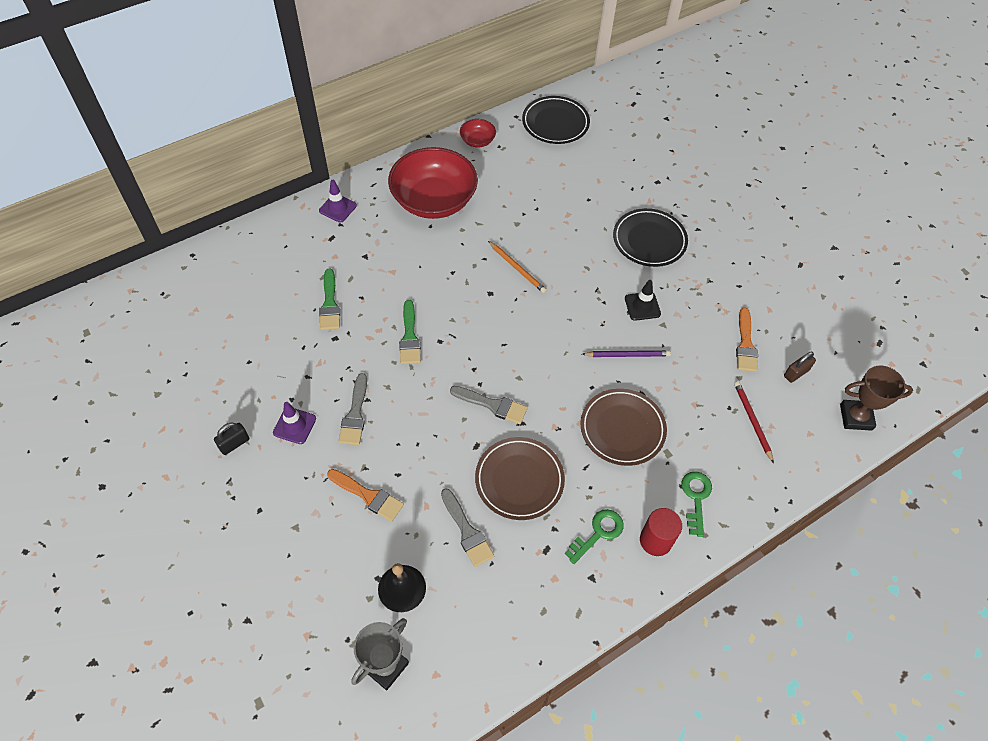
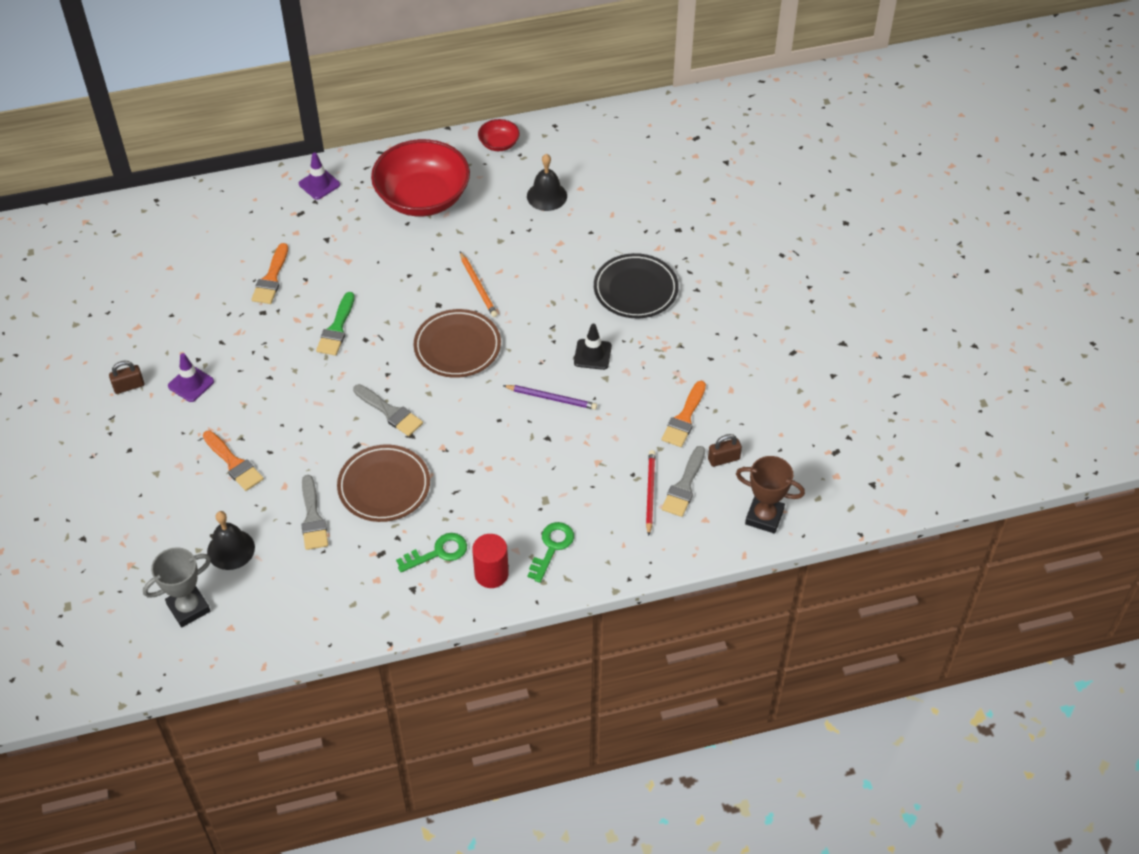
camera: 20 degrees right, 5 degrees down
black padlock [214,422,249,455] -> brown padlock [109,361,144,394]
green brush [319,269,340,330] -> orange brush [251,243,288,304]
grey brush [338,373,367,445] -> grey brush moved to [662,446,705,517]
black plate [522,96,590,144] -> none
brown plate [581,388,667,466] -> brown plate moved to [414,309,501,378]
none -> black bell [527,154,567,211]

